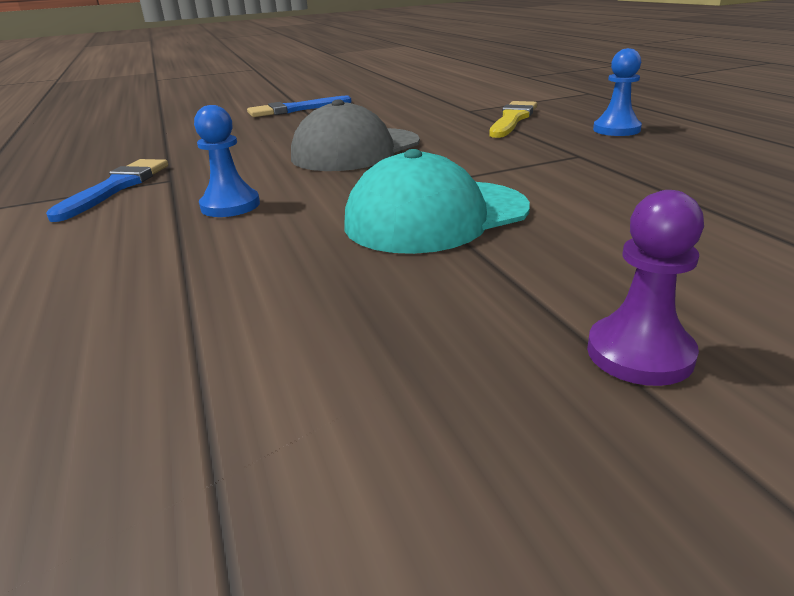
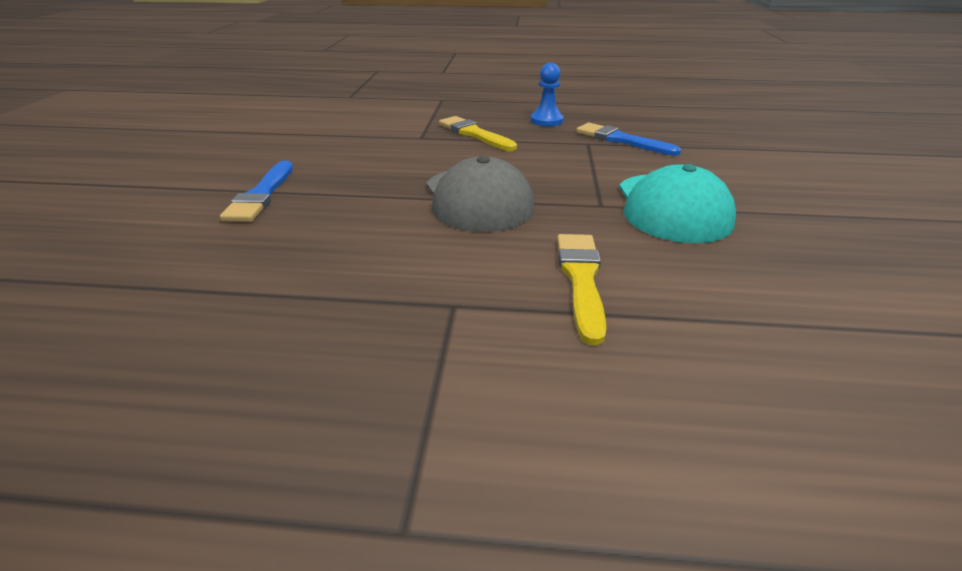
camera: 65 degrees left, 5 degrees up
blue brush [46,159,168,222] -> blue brush moved to [576,122,681,156]
blue pawn [194,105,260,217] -> yellow brush [557,234,606,345]
purple pawn [587,190,704,386] -> none

